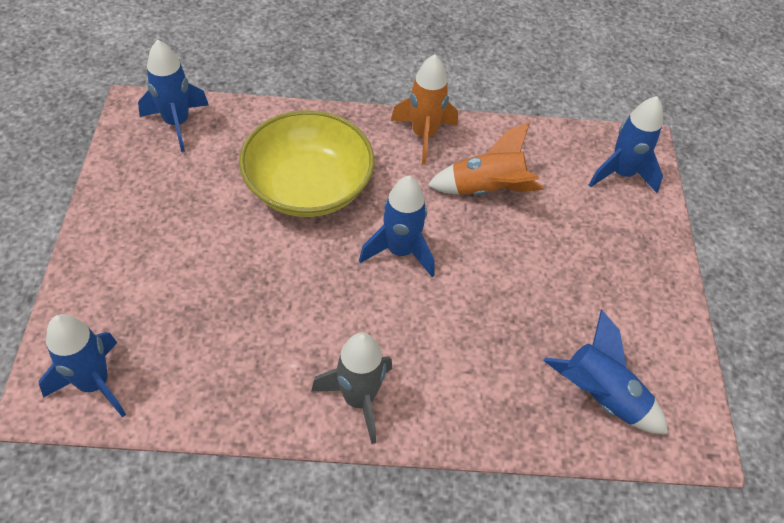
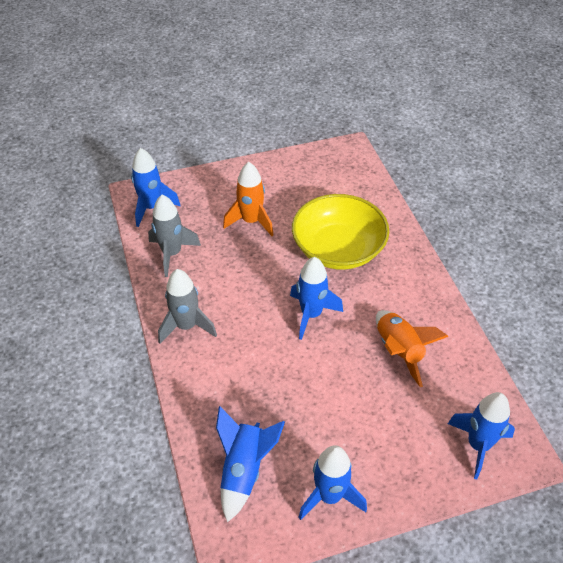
camera: 75 degrees right, 5 degrees down
blue rocket [138,40,209,152] -> blue rocket moved to [298,445,367,520]
orange rocket [391,54,458,165] -> orange rocket moved to [223,162,274,236]
none -> grey rocket [148,195,201,277]

